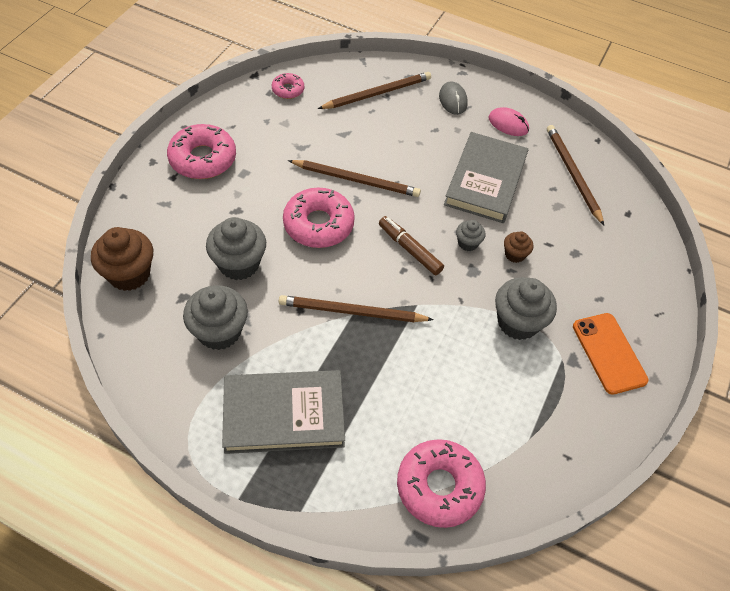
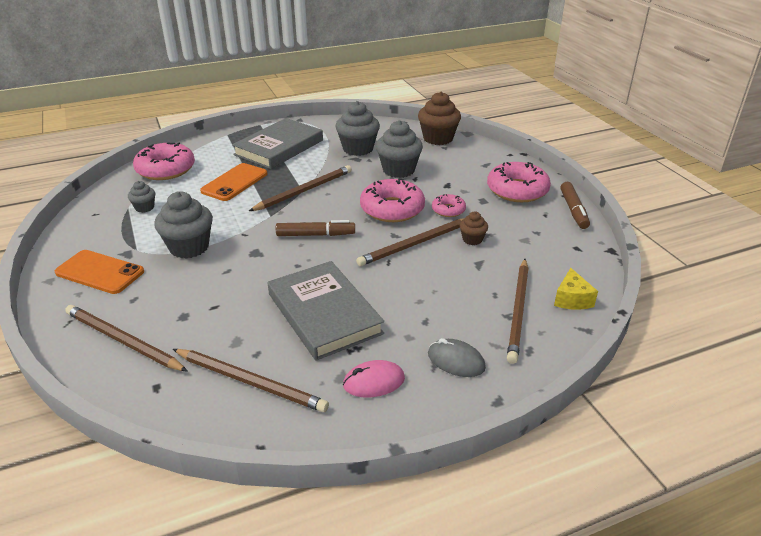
camera: 135 degrees right, 20 degrees down
pink donut [272,73,304,99] -> pink donut moved to [432,194,466,217]
grey cupcake [456,220,485,251] -> grey cupcake moved to [128,181,155,213]
brown cupcake [504,231,534,263] -> brown cupcake moved to [460,211,488,245]
none -> brown pencil [65,305,188,372]
none -> orange phone [200,163,267,201]
none -> yellow cheese [554,268,598,310]
none -> brown marker [560,182,590,229]

